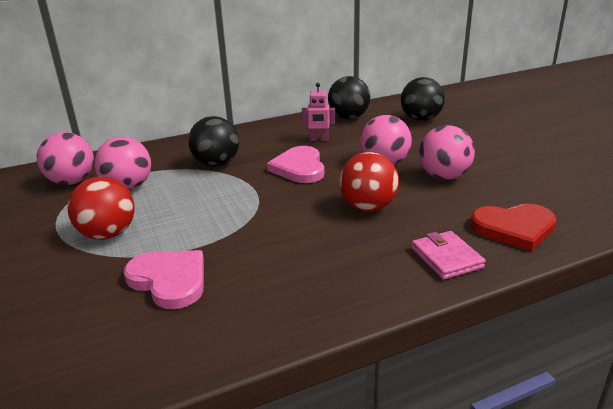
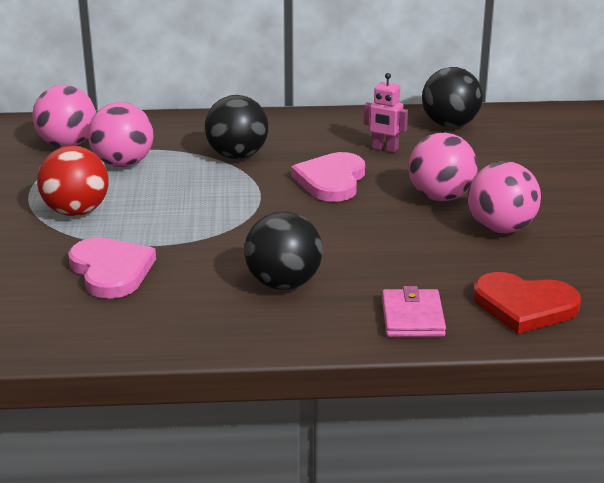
camera: 20 degrees right, 0 degrees up
red ball [339,152,399,212] -> none
black ball [401,77,445,121] -> black ball moved to [244,211,323,290]

